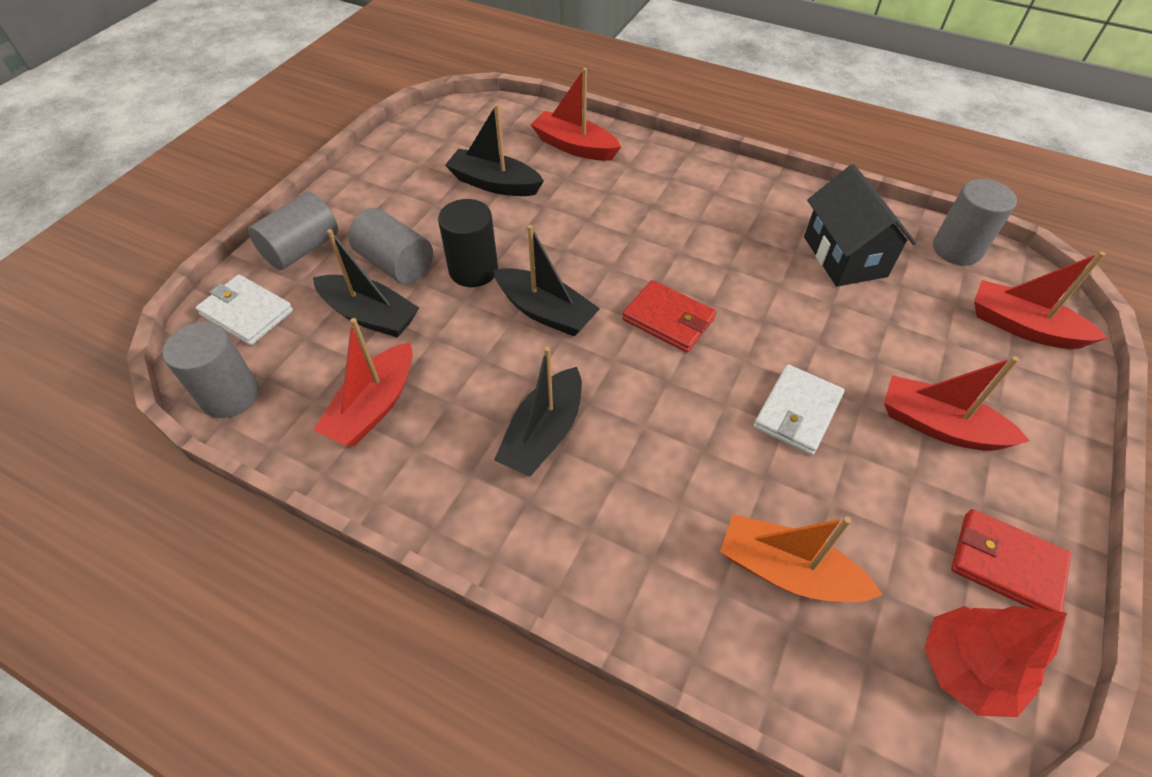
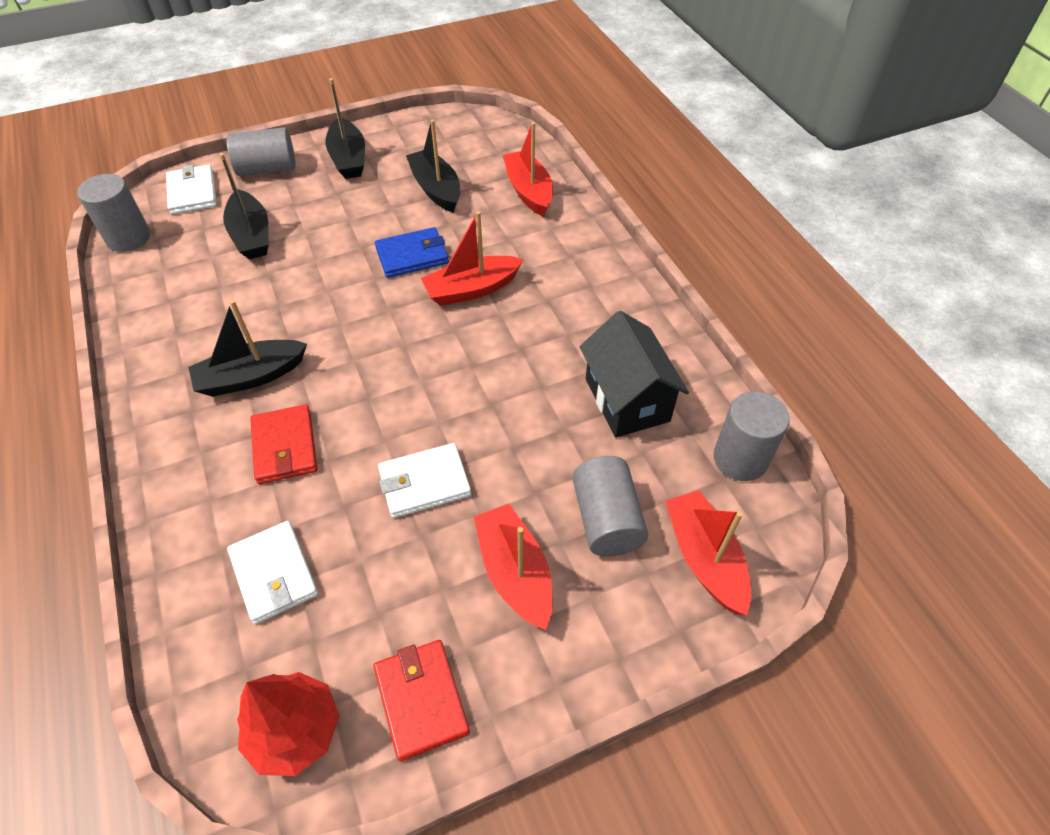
camera: 40 degrees right, 0 degrees up
red boat [314,318,413,446] -> red boat moved to [421,211,524,306]
grey cylinder [348,208,433,284] -> grey cylinder moved to [572,456,648,557]
black cylinder [438,199,498,287] -> none
black boat [494,225,600,336] -> black boat moved to [325,78,365,179]
red wallet [622,280,716,353] -> red wallet moved to [250,404,317,484]
orange boat [720,515,883,602] -> white wallet [227,521,318,624]
black house [804,164,916,287] -> black house turned 45 degrees counterclockwise [579,311,689,437]
none -> blue wallet [375,227,449,278]

